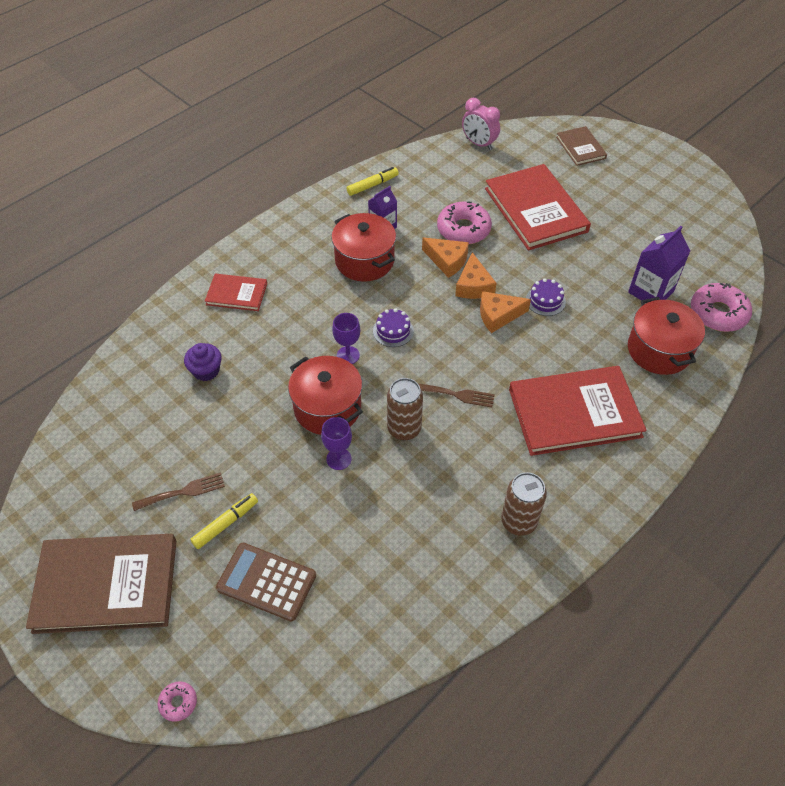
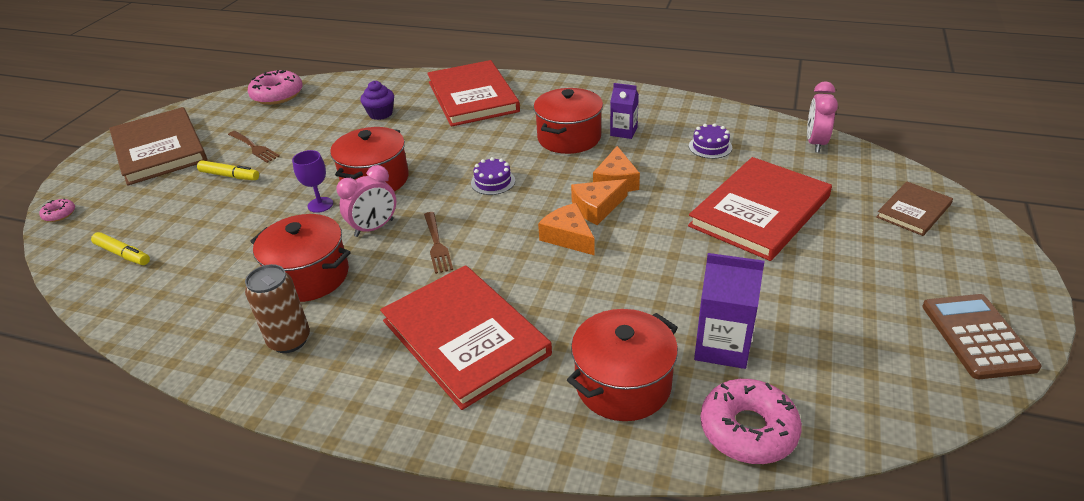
camera: 65 degrees right, 15 degrees down
red book [205,274,267,311] -> red book [427,60,520,127], size x1.93
brown calculator [216,543,316,621] -> brown calculator moved to [922,294,1042,379]
purple goblet [332,313,360,364] -> none
yellow marker [346,167,399,196] -> yellow marker moved to [91,232,150,265]
brown can [387,378,423,441] -> pink clock [336,165,396,237]
pink donut [437,202,492,244] -> pink donut moved to [248,70,303,105]
purple cake [526,278,566,316] -> purple cake moved to [689,123,732,159]
none -> red pot [250,214,351,302]

